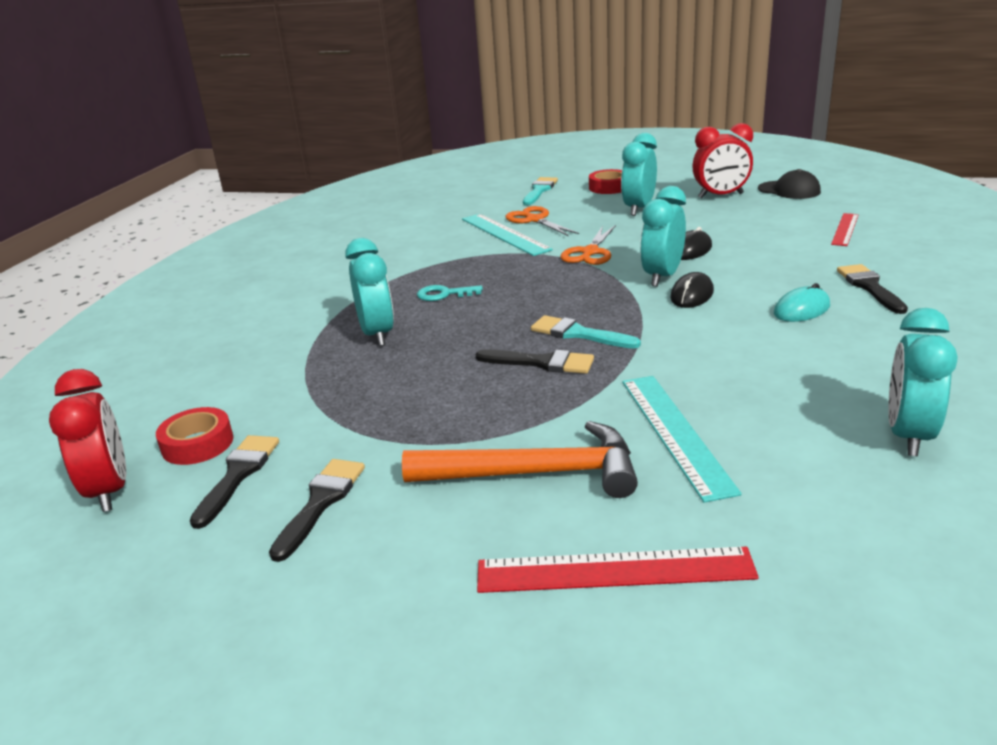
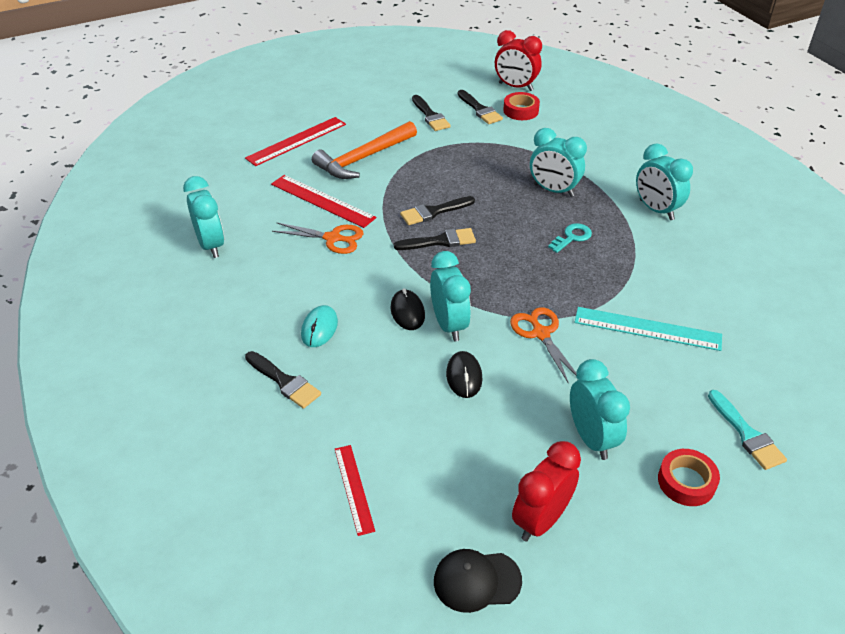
camera: 135 degrees right, 15 degrees up
orange scissors [505,206,579,236] -> orange scissors moved to [272,222,363,254]
turquoise brush [531,315,641,349] -> black brush [394,228,476,250]
turquoise ruler [622,376,742,503] -> red ruler [271,175,376,228]
none -> turquoise clock [636,143,693,220]

